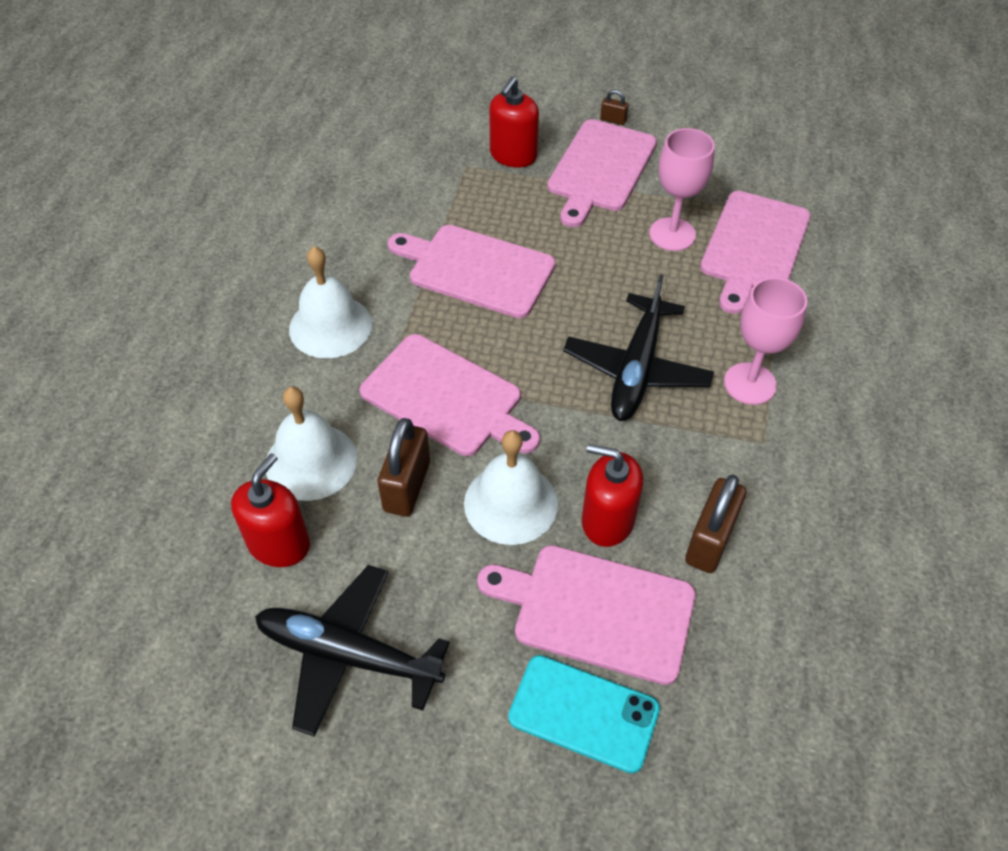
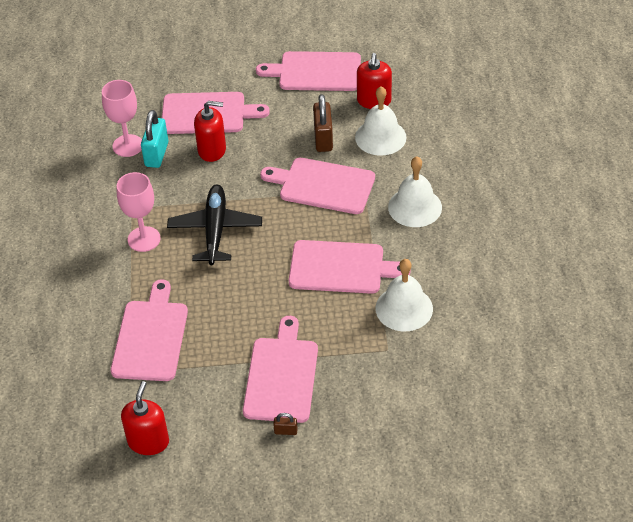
camera: 165 degrees right, 5 degrees down
black plane [255,565,450,737] -> pink cutting board [256,51,361,91]
white bell [464,430,558,545] -> white bell moved to [375,259,433,331]
red soap dispenser [489,77,539,167] -> red soap dispenser moved to [121,381,169,455]
turquoise phone [508,655,660,773] -> none
pink goblet [649,128,715,251] -> pink goblet moved to [102,80,142,157]
brown padlock [685,474,746,573] -> turquoise padlock [141,110,168,168]

